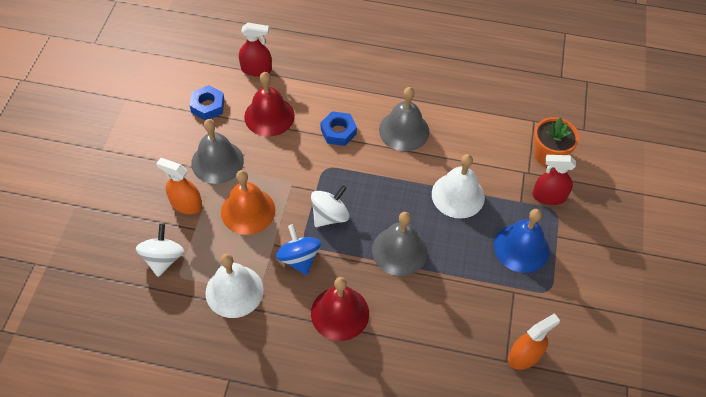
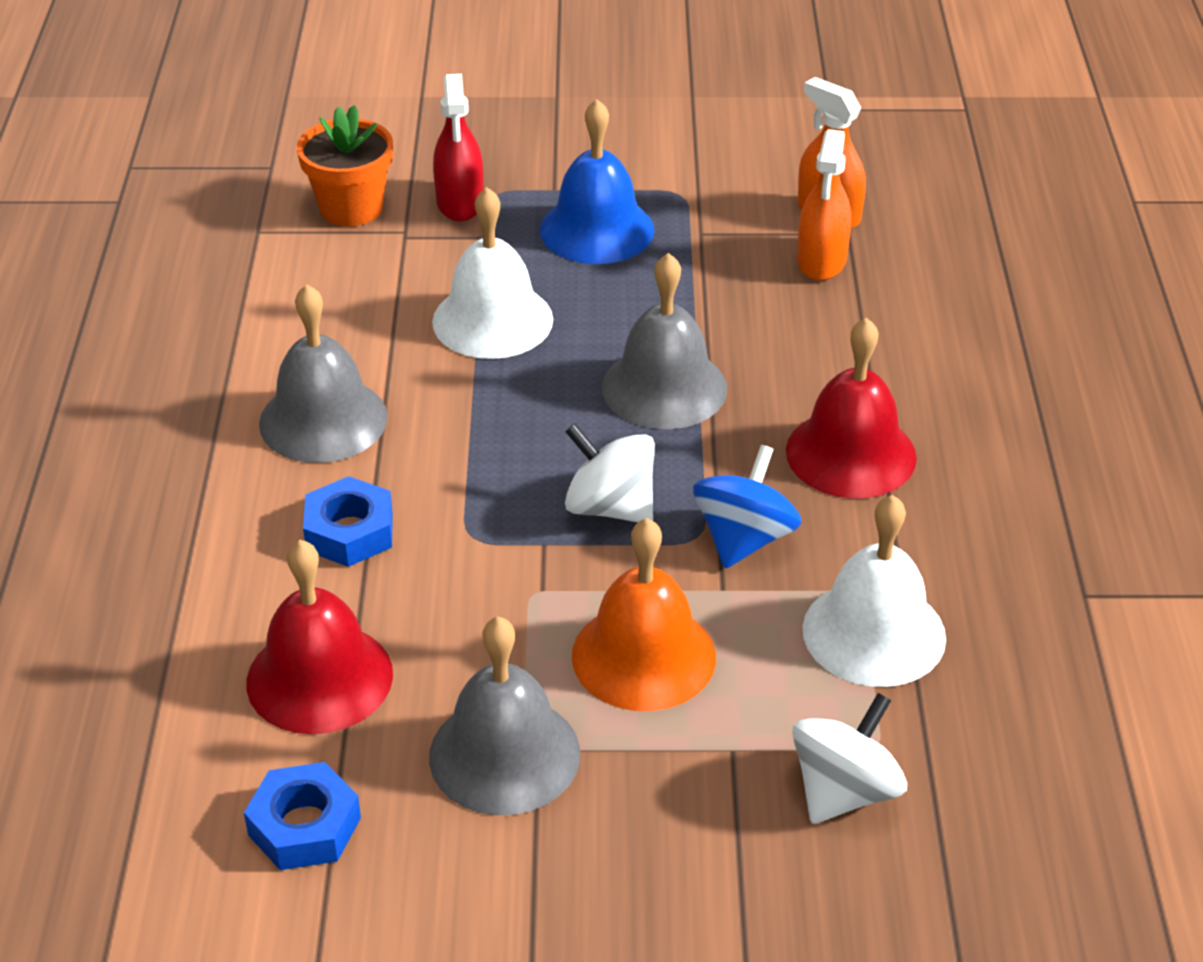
camera: 100 degrees left, 15 degrees down
white spinning top [136,224,184,277] -> white spinning top turned 135 degrees clockwise [792,693,907,824]
orange spray bottle [156,158,202,214] -> orange spray bottle moved to [797,129,851,281]
red spray bottle [239,23,272,76] -> none
blue spinning top [276,224,321,275] -> blue spinning top turned 150 degrees clockwise [693,445,802,568]

